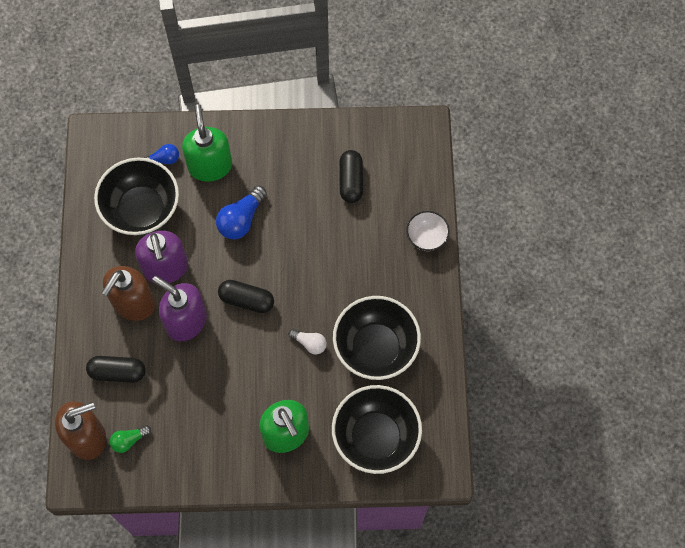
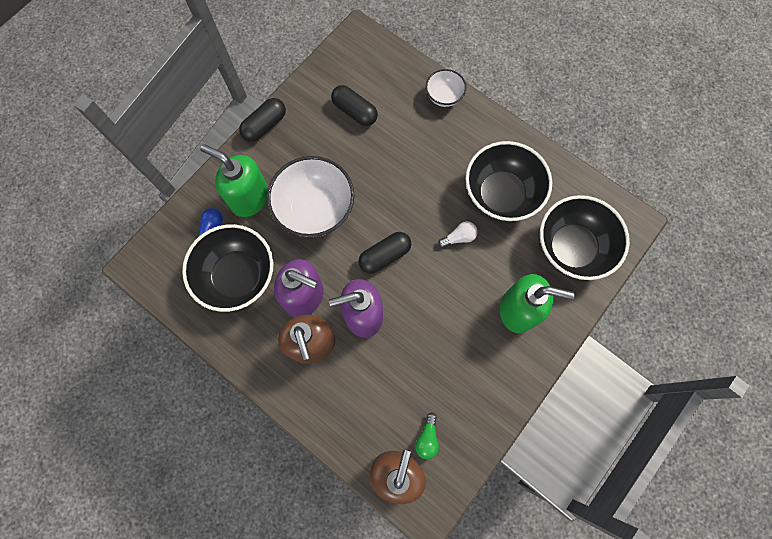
camera: 50 degrees left, 5 degrees up
black capsule [86,356,146,383] -> black capsule moved to [239,98,286,142]
blue light bulb [216,185,267,239] -> white bowl [267,156,354,237]

